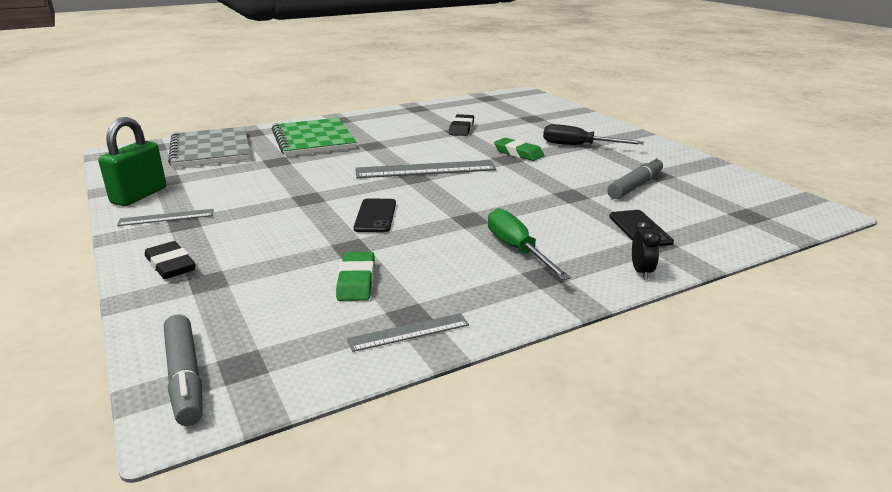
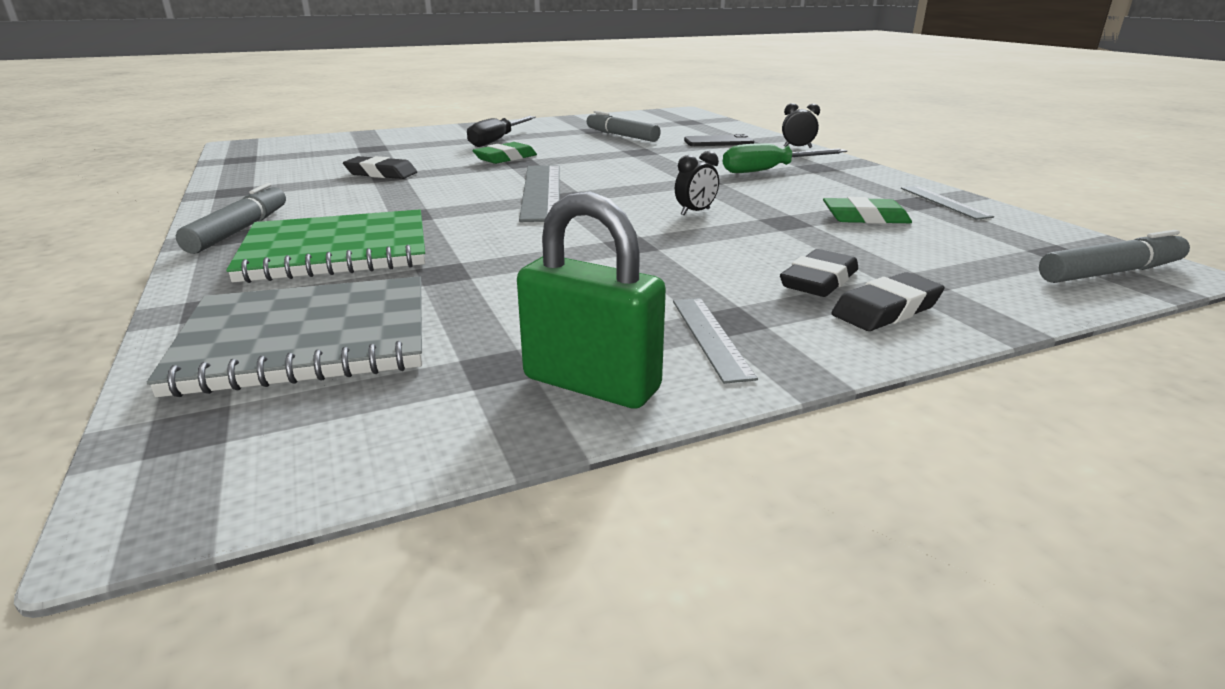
camera: 85 degrees left, 0 degrees up
black phone [354,199,396,232] -> black clock [675,151,719,215]
none -> grey marker [176,183,286,254]
none -> black eraser [780,249,858,297]

